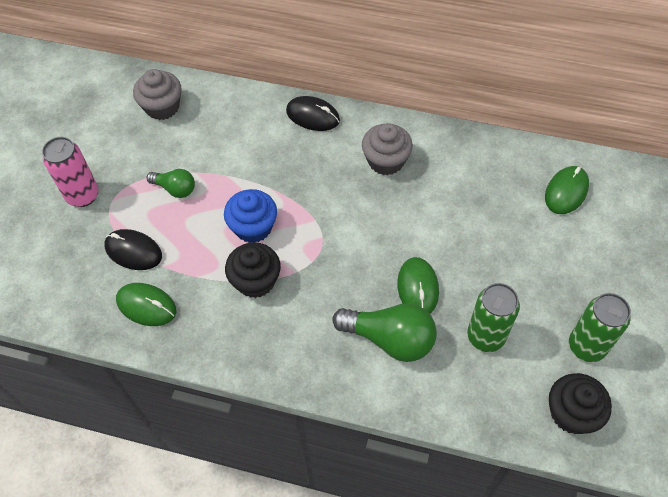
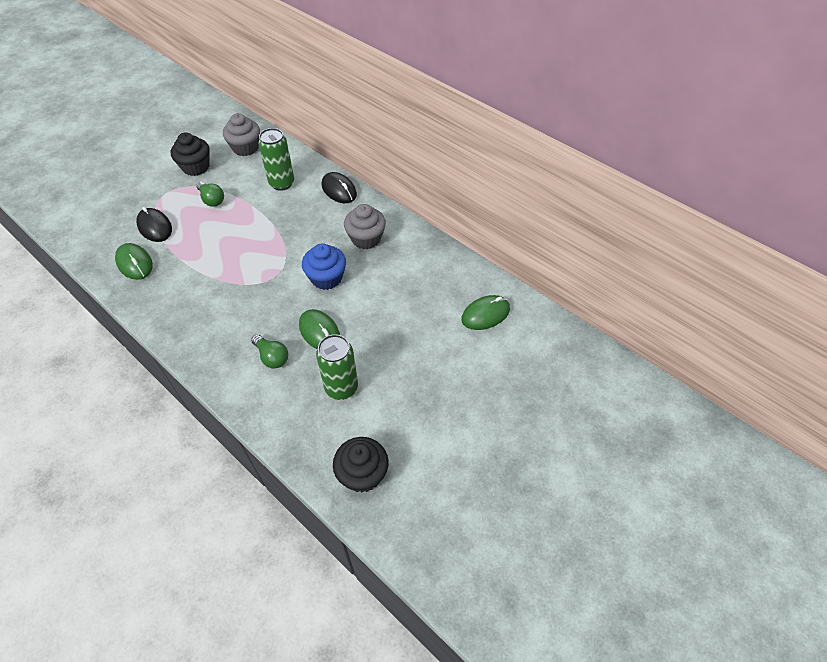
camera: 25 degrees right, 5 degrees down
pink can [42,137,99,207] -> none
blue cupcake [224,189,277,243] -> blue cupcake moved to [302,243,346,290]
black cupcake [225,242,281,298] -> black cupcake moved to [171,132,210,176]
green light bulb [333,303,437,362] -> green light bulb [251,334,288,369], size x0.57
green mouse [397,257,439,314] -> green mouse turned 60 degrees counterclockwise [299,309,340,349]
green can [569,293,631,362] -> green can moved to [258,128,294,191]

